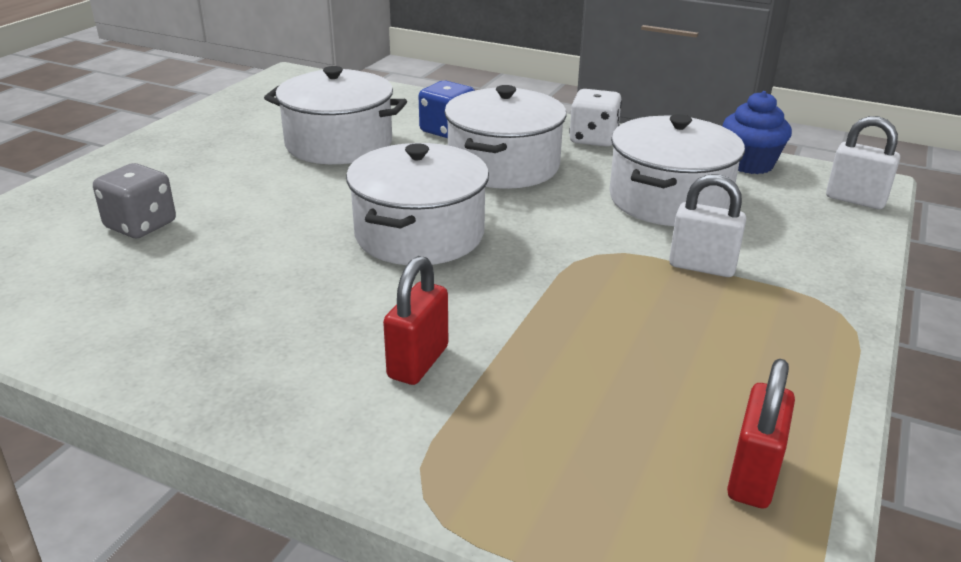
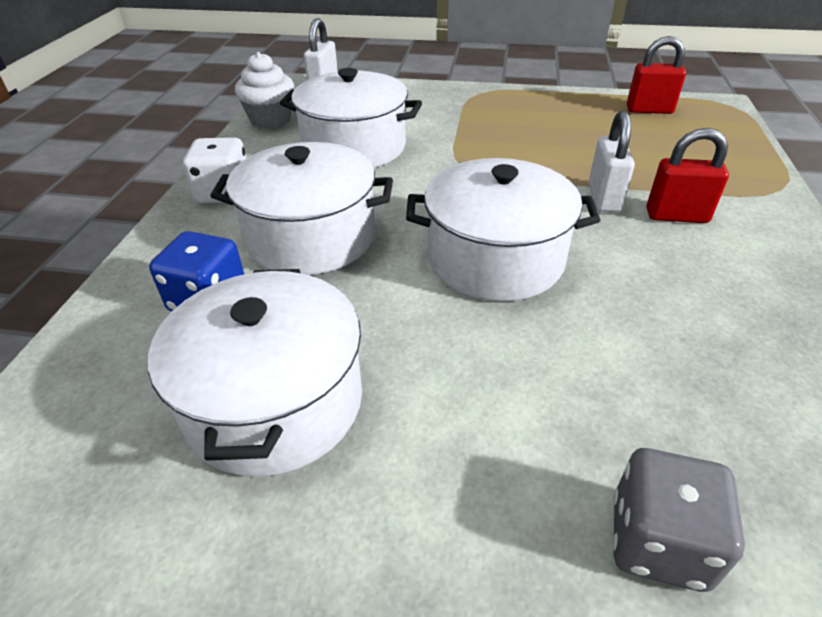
camera: 105 degrees left, 10 degrees up
white padlock [669,174,746,277] -> white padlock moved to [589,111,635,212]
blue cupcake [722,91,792,174] -> white cupcake [235,52,294,129]

